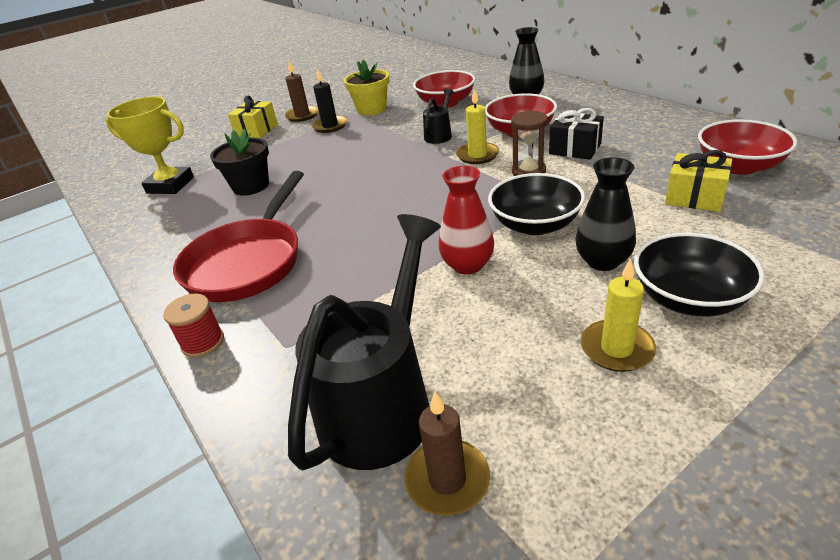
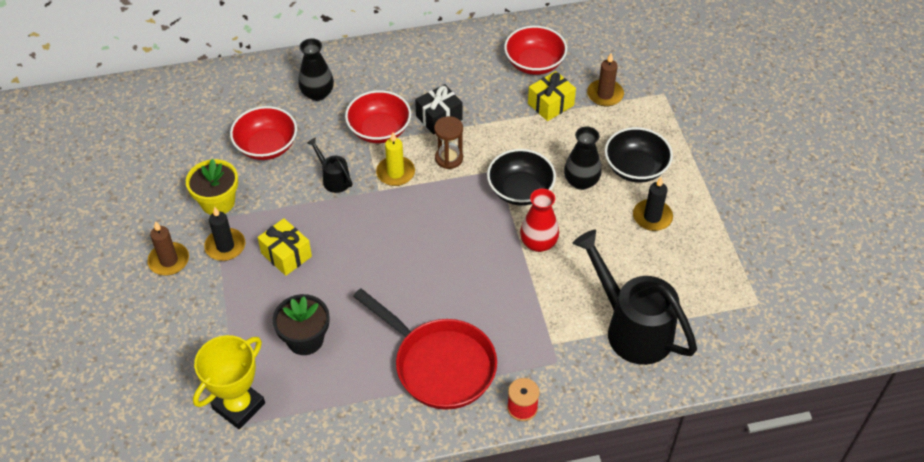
camera: 70 degrees left, 15 degrees up
yellow gift [228,96,278,138] -> yellow gift moved to [257,218,312,276]
brown candle [404,392,490,516] -> brown candle moved to [587,53,624,106]
yellow candle [581,258,656,372] -> black candle [633,177,673,231]

